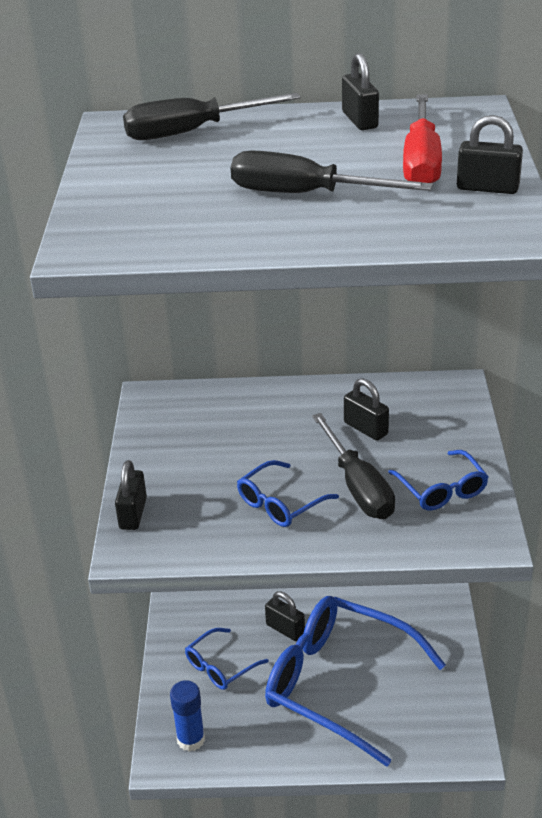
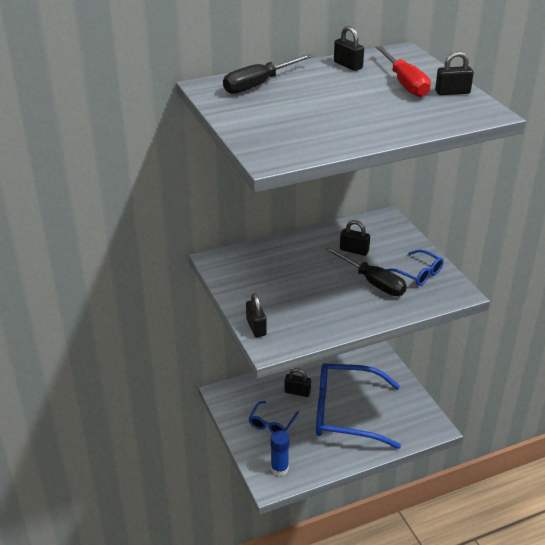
camera: 25 degrees left, 0 degrees up
black screwdriver [231,150,433,193] -> none
blue glasses [237,460,339,527] -> none

